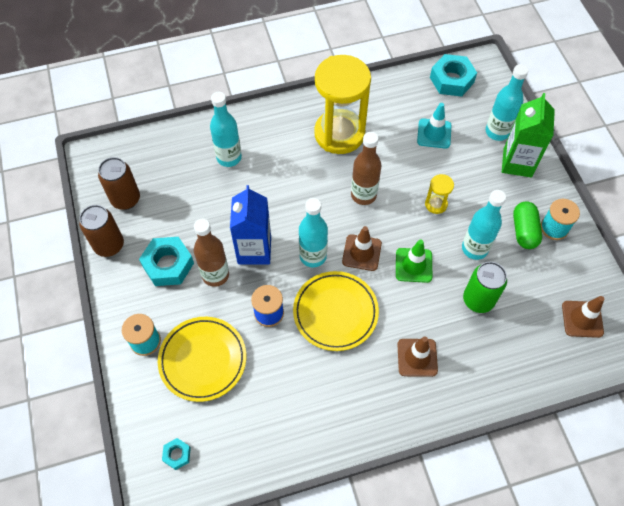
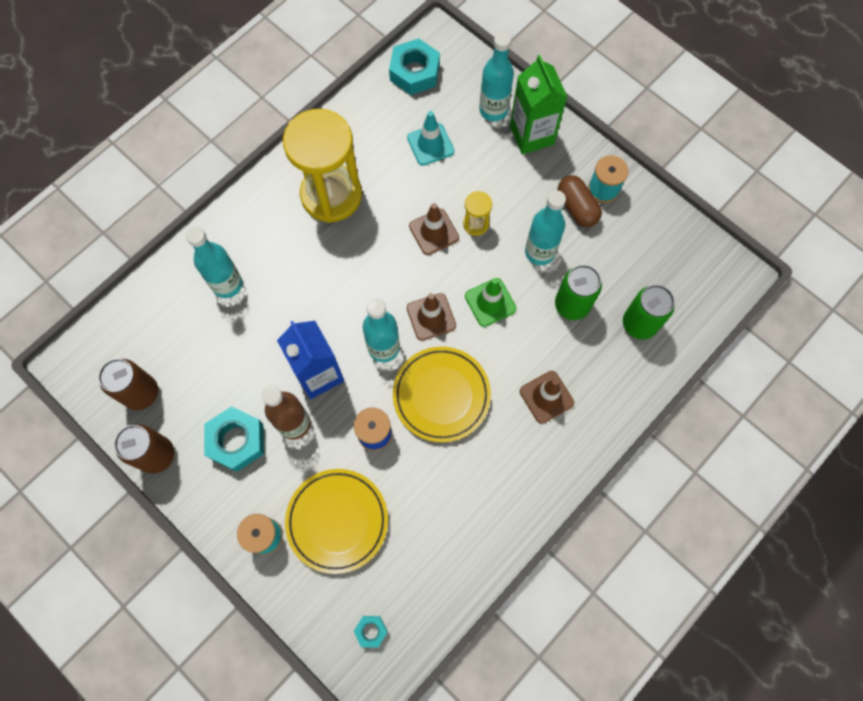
camera: 30 degrees left, 10 degrees up
brown bottle [351,132,381,205] -> none
green capsule [513,201,542,249] -> brown capsule [558,175,602,227]
brown traffic cone [562,296,604,338] -> brown traffic cone moved to [409,203,459,255]
none -> green can [623,285,675,339]

